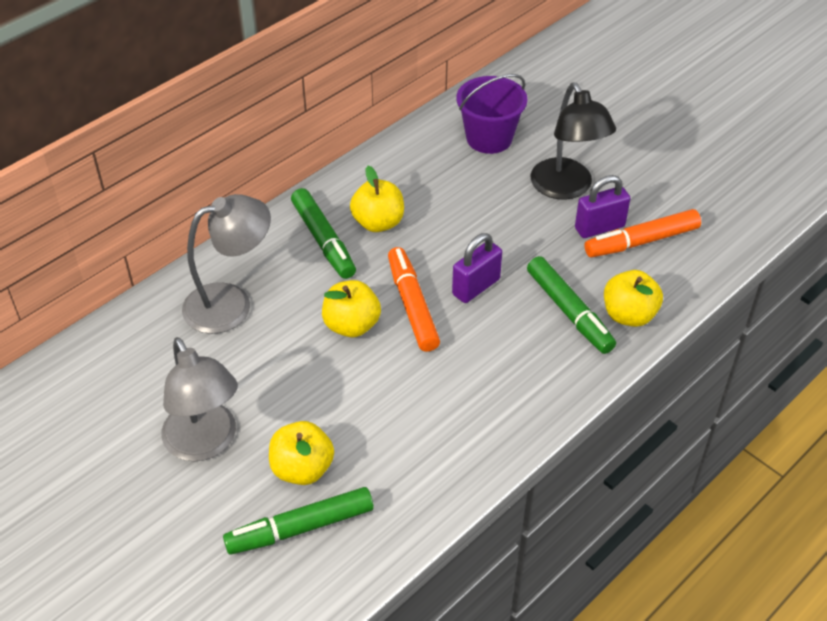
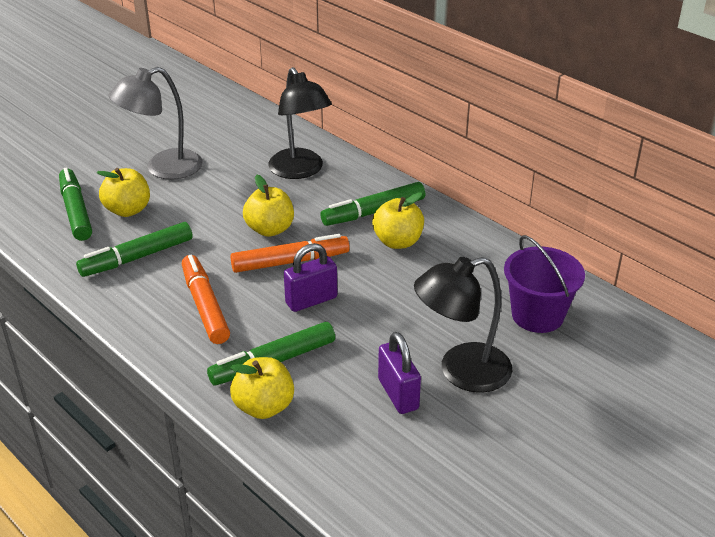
camera: 90 degrees right, 10 degrees down
grey lamp [182,194,271,334] -> black lamp [268,67,332,179]
purple padlock [452,233,502,303] -> purple padlock turned 75 degrees counterclockwise [284,243,337,312]
orange marker [585,209,701,257] -> orange marker moved to [182,255,230,344]
none -> green marker [76,222,193,277]

